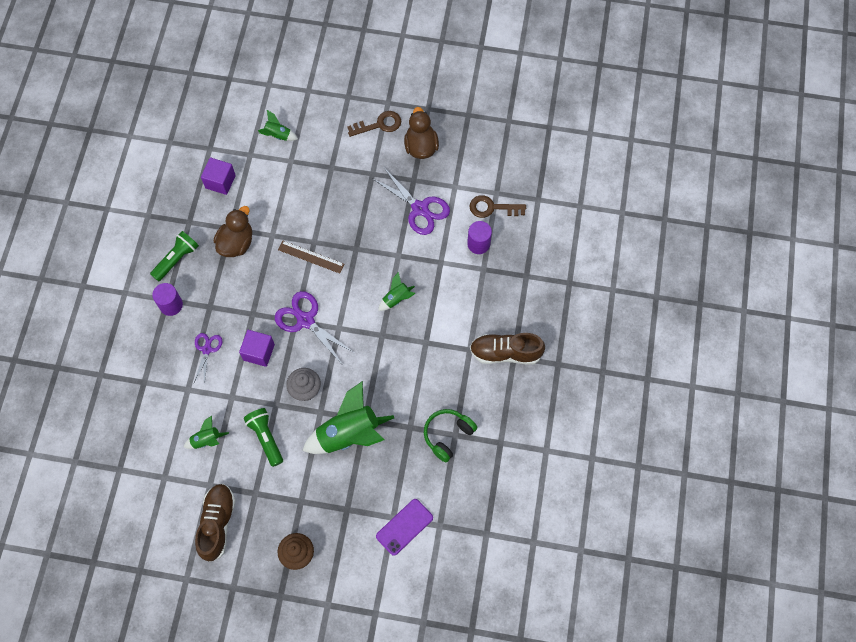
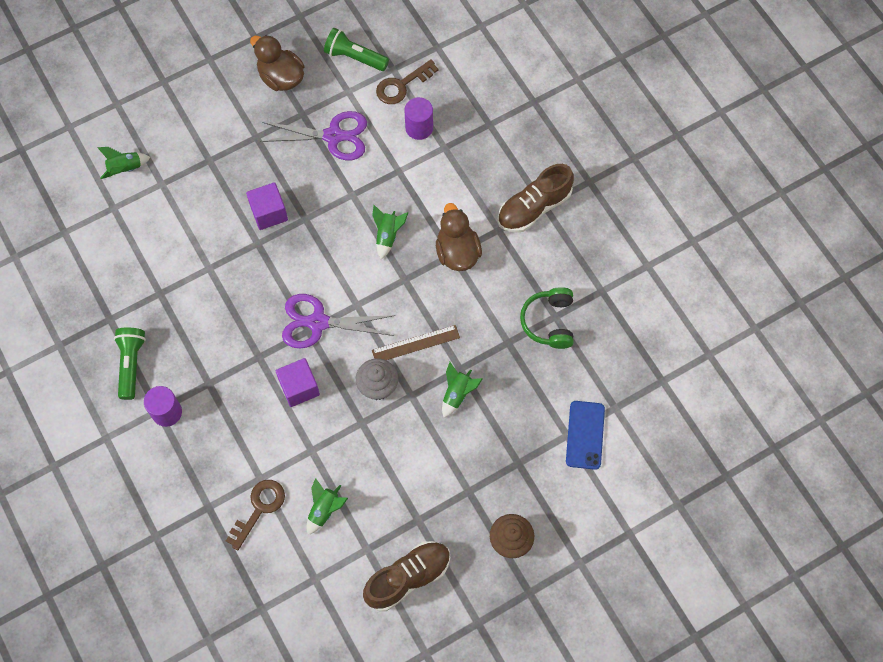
camera: 40 degrees left, 0 degrees up
purple scissors [194,333,223,385] -> none
brown shoe [195,484,236,562] -> brown shoe turned 90 degrees clockwise [363,541,450,611]
purple cube [201,158,236,195] -> purple cube moved to [246,182,288,230]
brown duck [214,206,252,257] -> brown duck moved to [436,203,482,271]
green flashlight [244,408,283,467] -> green flashlight moved to [324,28,389,71]
brown ruler [278,240,344,274] -> brown ruler moved to [372,325,460,360]
green rocket [302,381,394,454] -> green rocket [442,362,483,418], size x0.48
brown key [347,111,401,137] -> brown key moved to [226,480,285,550]
purple phone [376,499,433,556] -> blue phone [566,401,605,470]

